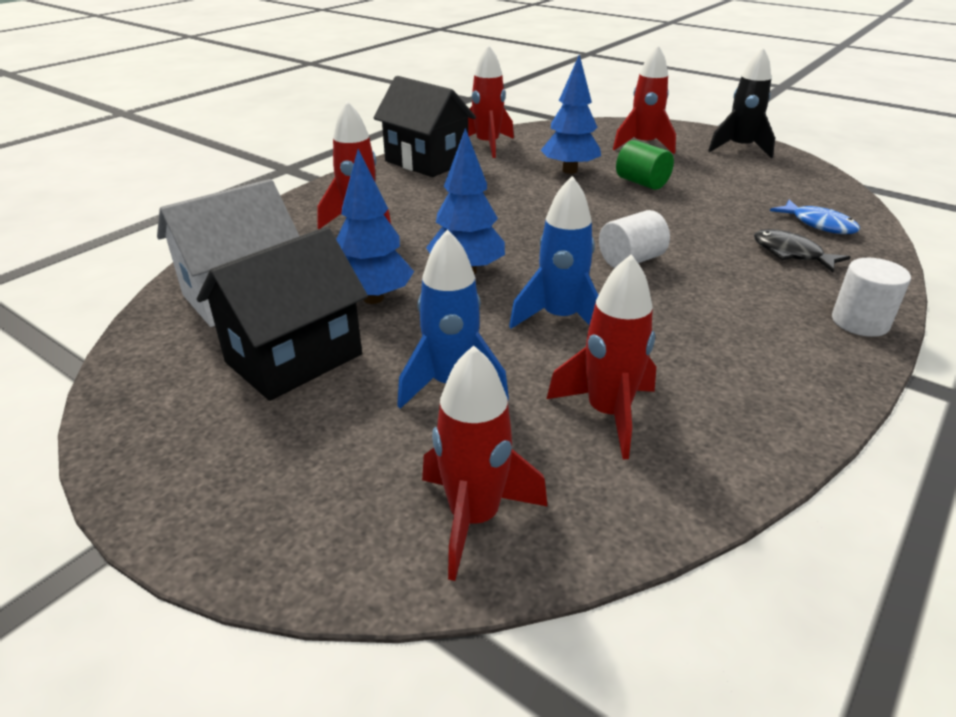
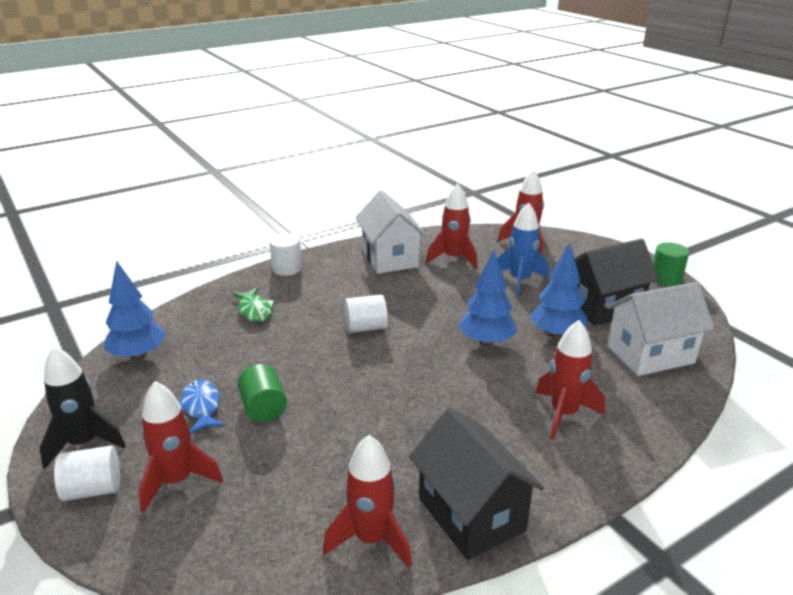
camera: 160 degrees left, 5 degrees down
blue rocket [509,176,598,329] -> none
blue tree [541,55,601,174] -> blue tree moved to [104,260,166,360]
black fish [754,229,850,272] -> green fish [232,287,275,322]
blue fish [770,200,860,234] -> blue fish moved to [179,380,225,434]
none -> white cylinder [54,445,120,501]
none -> white house [355,190,426,274]
none -> green cylinder [653,242,689,286]

